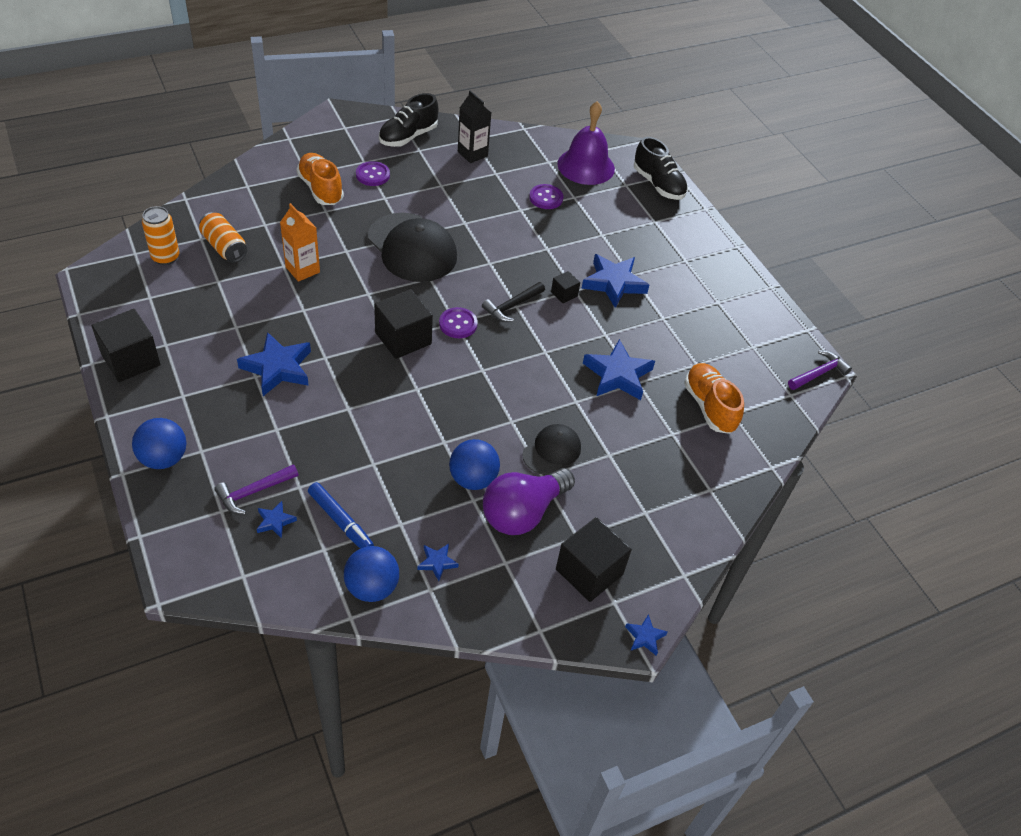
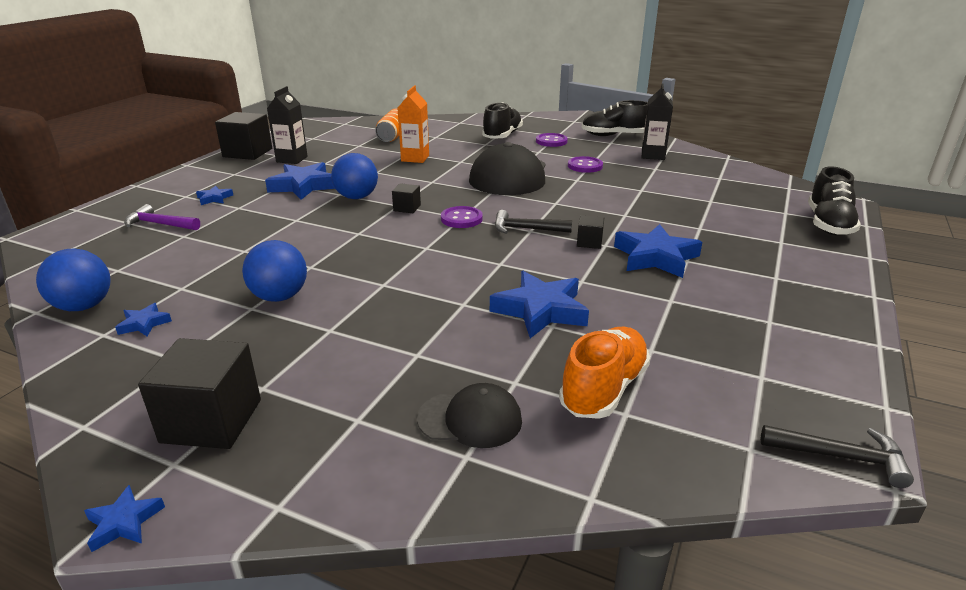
camera: 55 degrees right, 20 degrees down
blue ball [132,418,186,469] -> blue ball moved to [331,153,378,199]
orange can [142,206,179,265] -> none
blue star [257,501,297,539] -> blue star moved to [196,186,233,205]
orange shoe [296,153,344,205] -> black shoe [482,102,523,139]
blue marker [308,482,374,548] -> none
black cube [374,289,433,359] -> black cube [392,183,421,213], size x0.50
purple light bulb [483,468,575,535] -> none
black cap [522,424,581,475] -> black cap moved to [417,383,522,448]
purple button [529,184,563,209] -> purple button moved to [568,156,603,173]
purple bell [557,101,615,185] -> none
purple hammer [788,350,852,390] -> black hammer [761,425,914,488]
none -> black carton [267,86,308,164]

